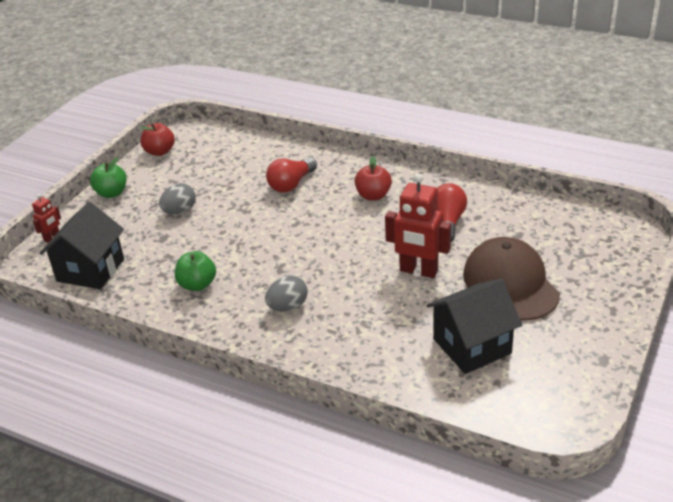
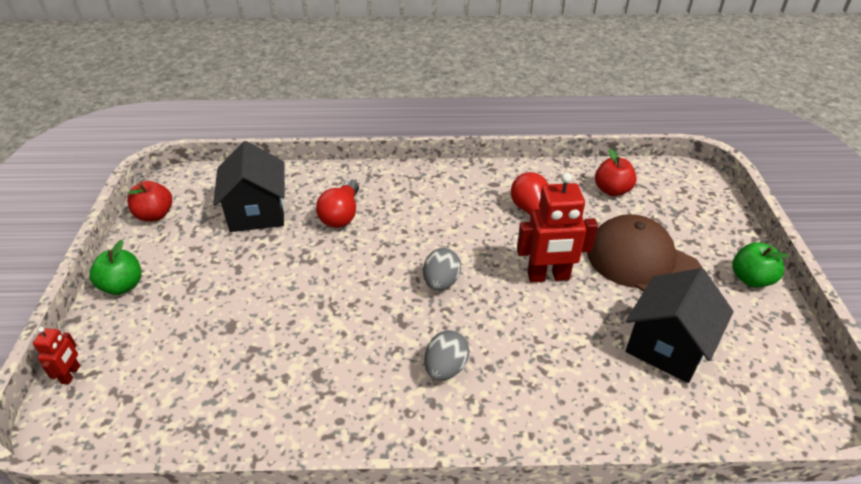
camera: 30 degrees left, 5 degrees up
black house [39,202,124,289] -> black house moved to [213,141,285,232]
grey egg [159,183,196,214] -> grey egg moved to [423,248,461,291]
green apple [175,251,216,291] -> green apple moved to [732,242,789,288]
red apple [355,156,392,200] -> red apple moved to [595,149,637,196]

